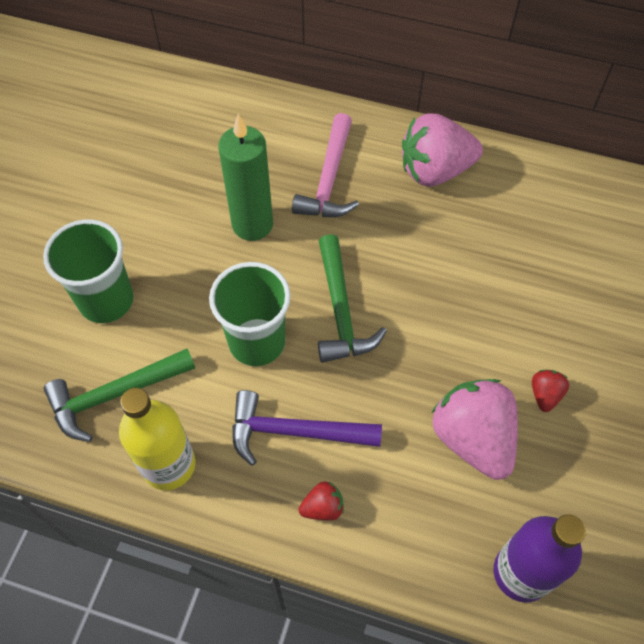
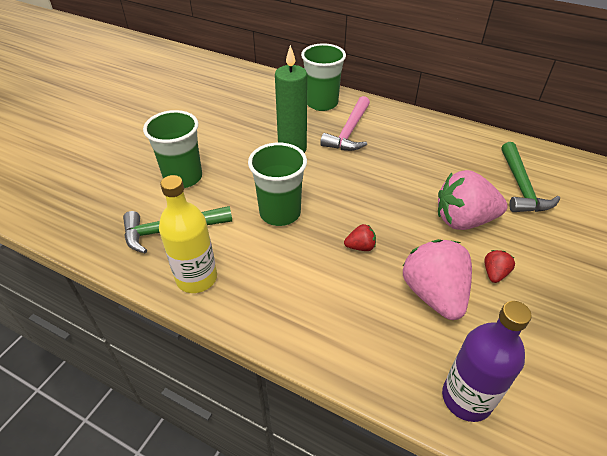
camera: 10 degrees right, 15 degrees down
purple hammer [232,390,382,466] -> none
red strawberry [299,482,344,521] -> red strawberry moved to [344,224,376,251]
green hammer [318,234,387,363] -> green hammer moved to [501,142,560,212]
pink strawberry [402,114,483,186] -> pink strawberry moved to [438,170,508,230]
none -> green cup [301,43,346,111]

